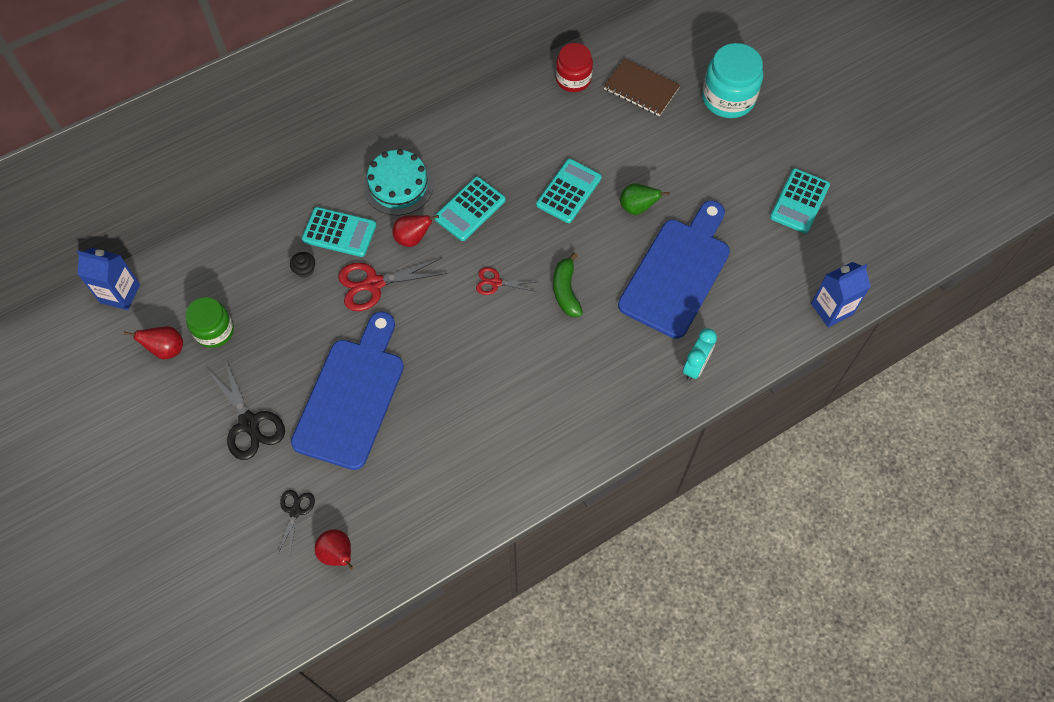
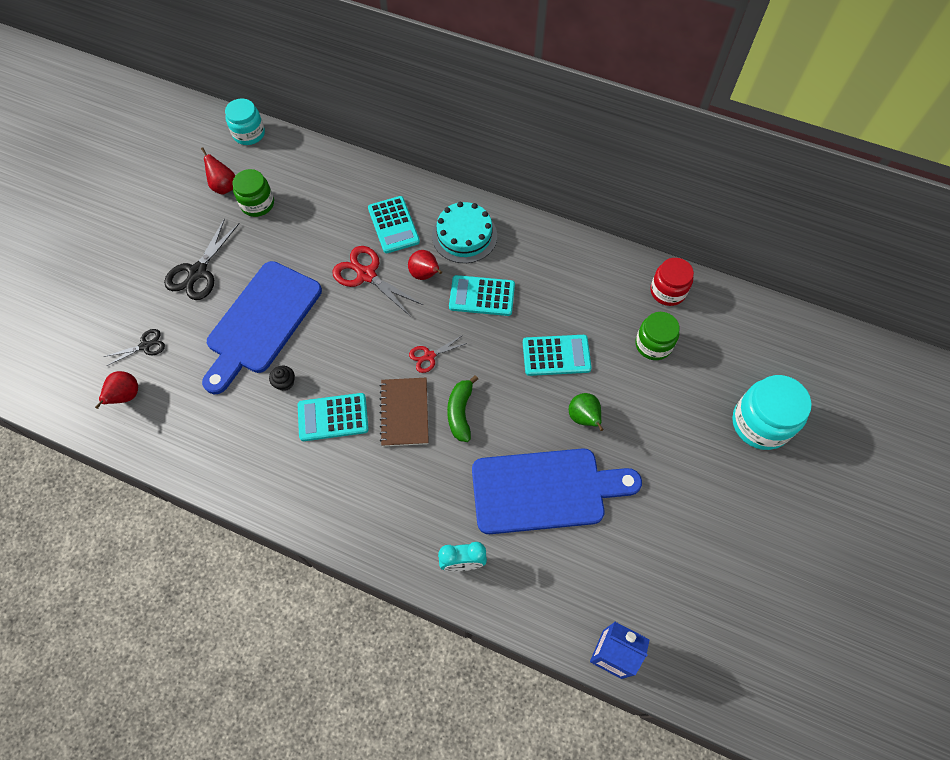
camera: 55 degrees right, 0 degrees up
blue carton [77,248,140,310] -> turquoise jar [225,98,265,145]
black cupcake [290,252,315,278] -> black cupcake moved to [269,366,295,391]
blue cutting board [291,312,404,470] -> blue cutting board turned 135 degrees clockwise [202,261,322,394]
red scissors [476,267,537,295] -> red scissors turned 90 degrees counterclockwise [409,335,467,373]
green banana [553,252,583,317] -> green banana turned 45 degrees counterclockwise [447,375,478,442]
brown notebook [604,58,680,116] -> brown notebook moved to [380,378,429,446]
turquoise calculator [770,168,830,233] -> turquoise calculator moved to [298,393,369,441]
none -> green jar [635,312,680,360]

